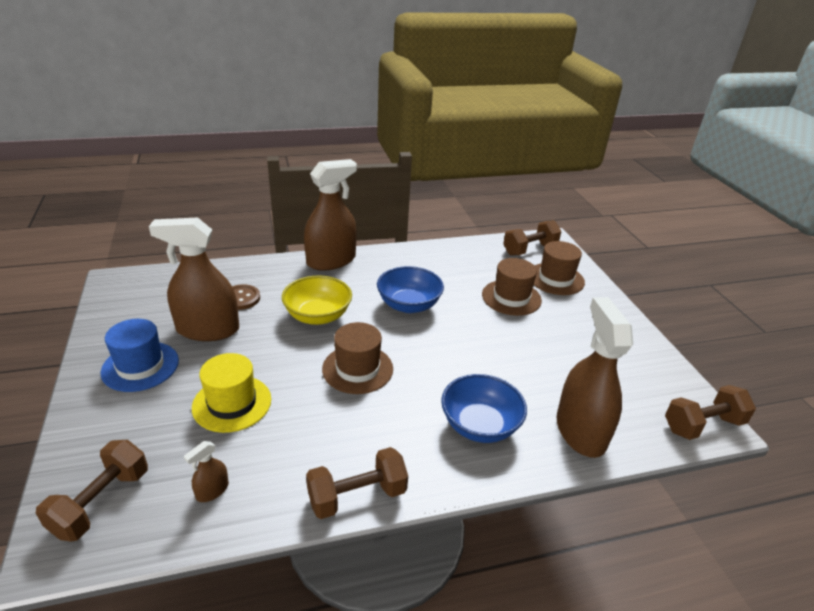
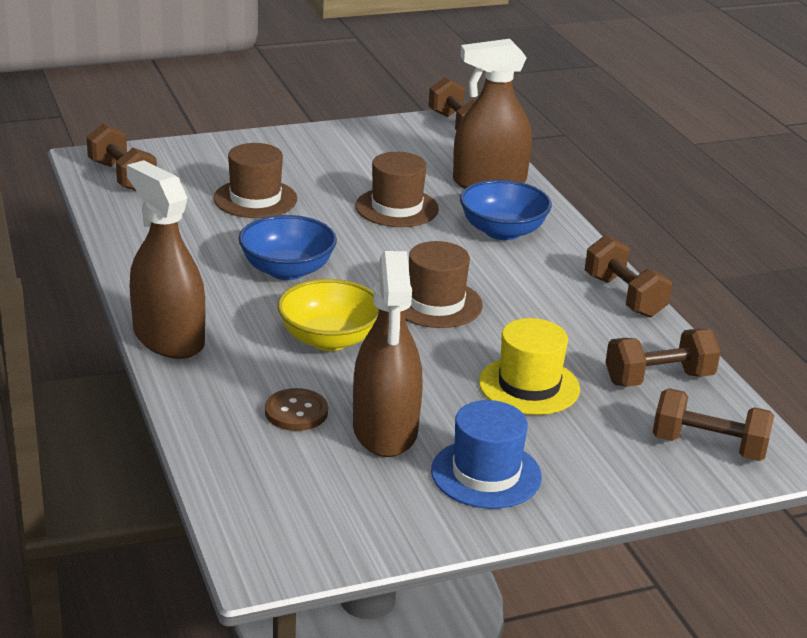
camera: 95 degrees left, 5 degrees down
brown spray bottle [184,441,229,502] -> brown dumbbell [605,329,721,387]
brown hat [534,241,585,295] -> brown hat moved to [355,152,439,227]

